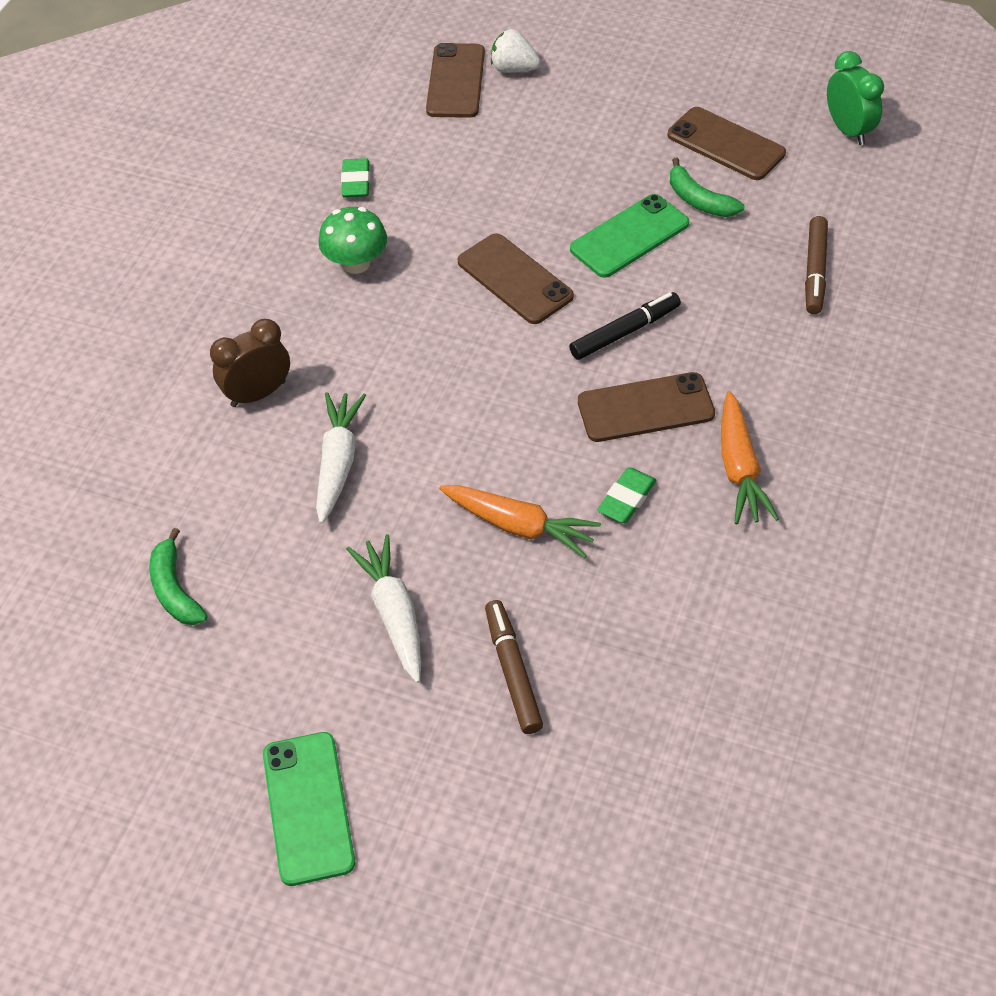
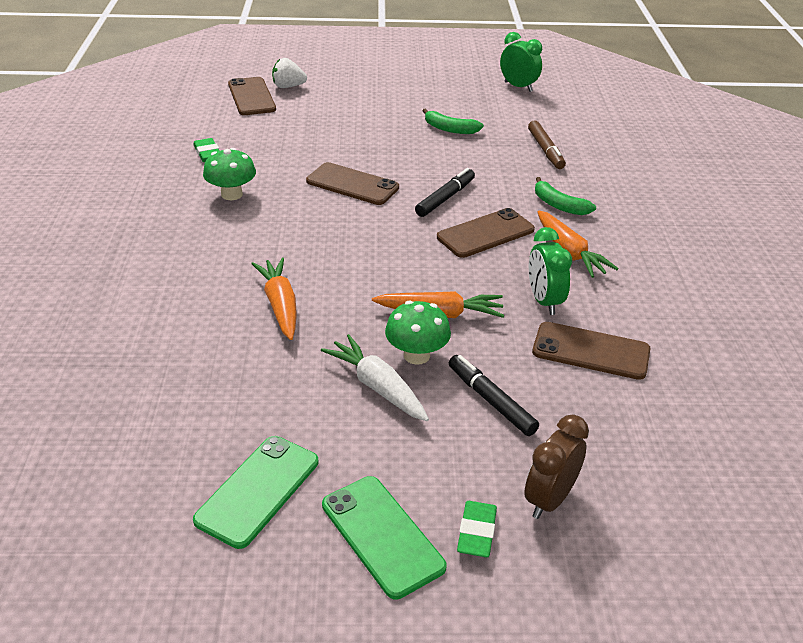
camera: 25 degrees left, 15 degrees down
green banana [149,528,207,625] -> green banana moved to [535,177,596,215]
brown clock [210,319,290,407] -> brown clock moved to [524,414,589,519]
white carrot [316,392,366,524] -> orange carrot [251,258,297,340]
brown marker [485,600,543,734] -> black marker [449,355,539,436]
green phone [570,194,689,278] -> green phone moved to [193,436,318,549]
green eraser [597,467,657,523] -> green eraser moved to [457,501,497,557]
brown phone [668,107,786,180] -> brown phone moved to [532,322,650,380]
none -> green mushroom [385,301,451,365]
none -> green clock [529,227,572,315]

